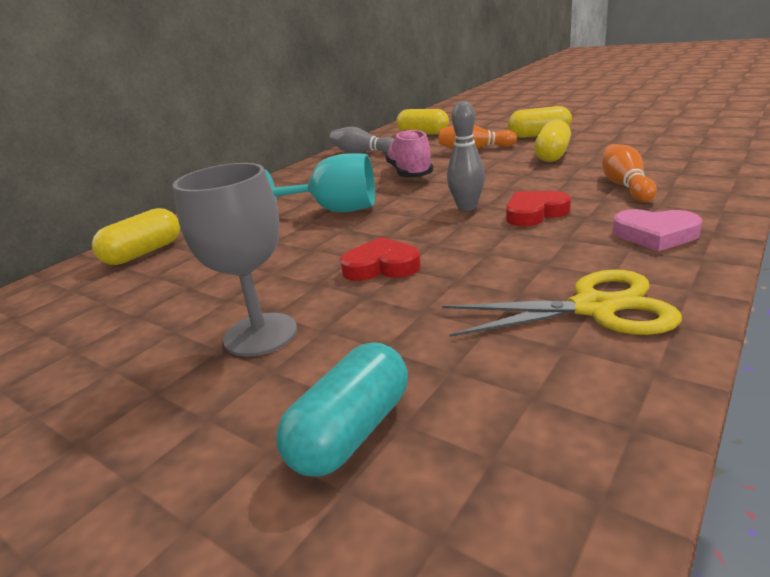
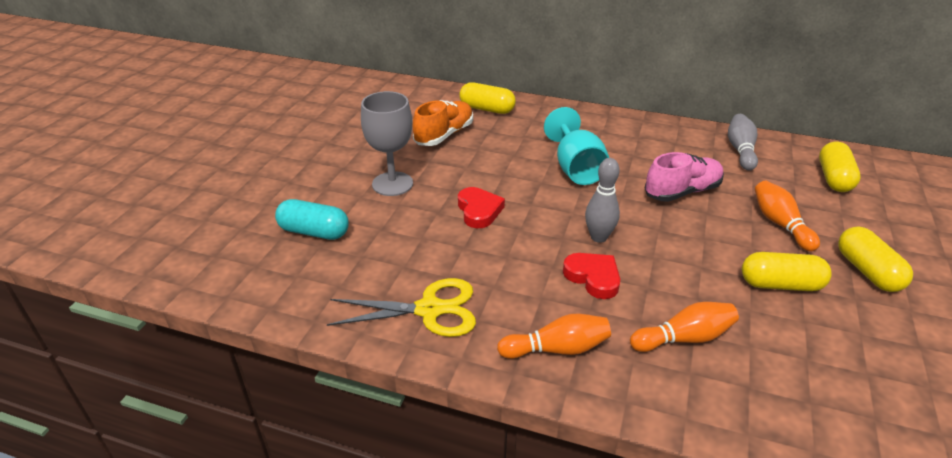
camera: 70 degrees right, 10 degrees up
yellow scissors [442,269,682,337] -> yellow scissors turned 75 degrees counterclockwise [327,278,476,337]
pink heart [612,209,702,251] -> orange bowling pin [497,314,611,359]
none -> orange shoe [413,100,473,146]

